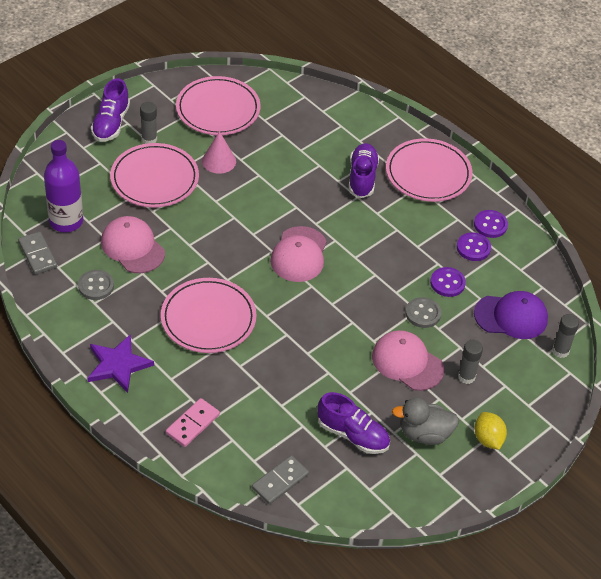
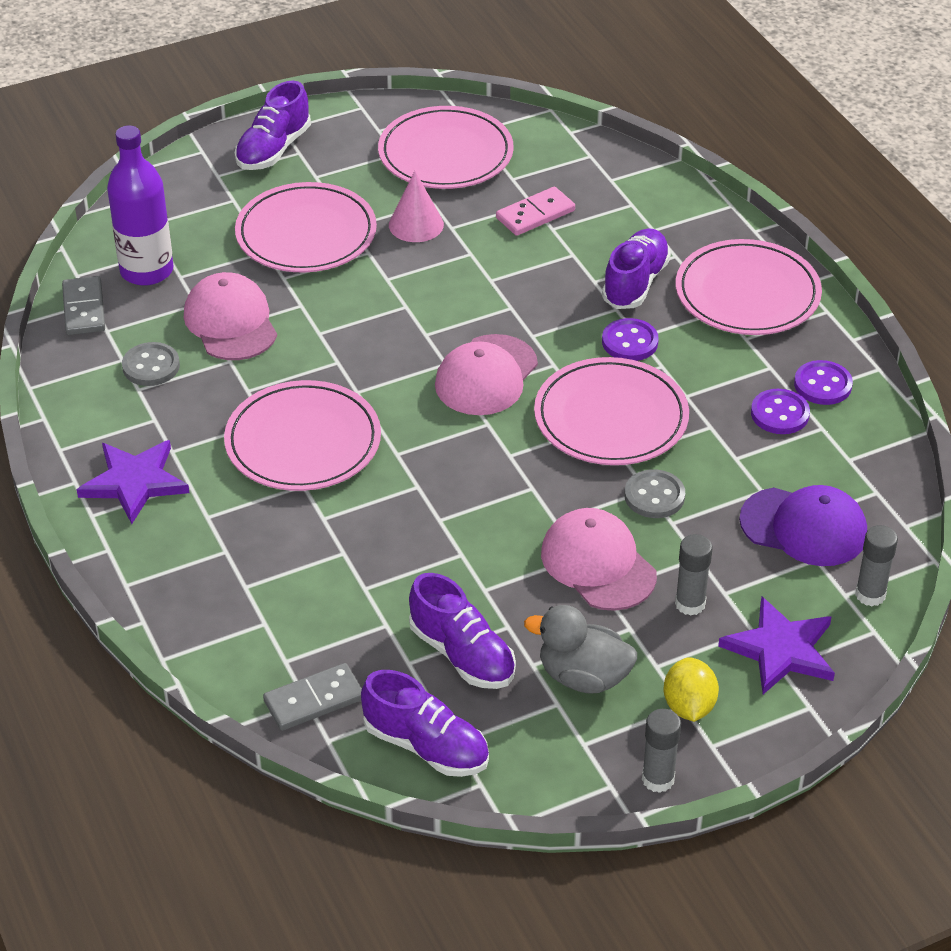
camera: 20 degrees right, 5 degrees down
grey glue stick [140,102,157,144] -> grey glue stick moved to [642,709,681,793]
pink domino [166,398,220,447] -> pink domino moved to [496,187,575,236]
purple button [430,267,466,297] -> purple button moved to [602,318,659,361]
none -> purple shoe [361,670,489,777]
none -> pink plate [534,357,689,465]
none -> purple star [718,596,835,694]

